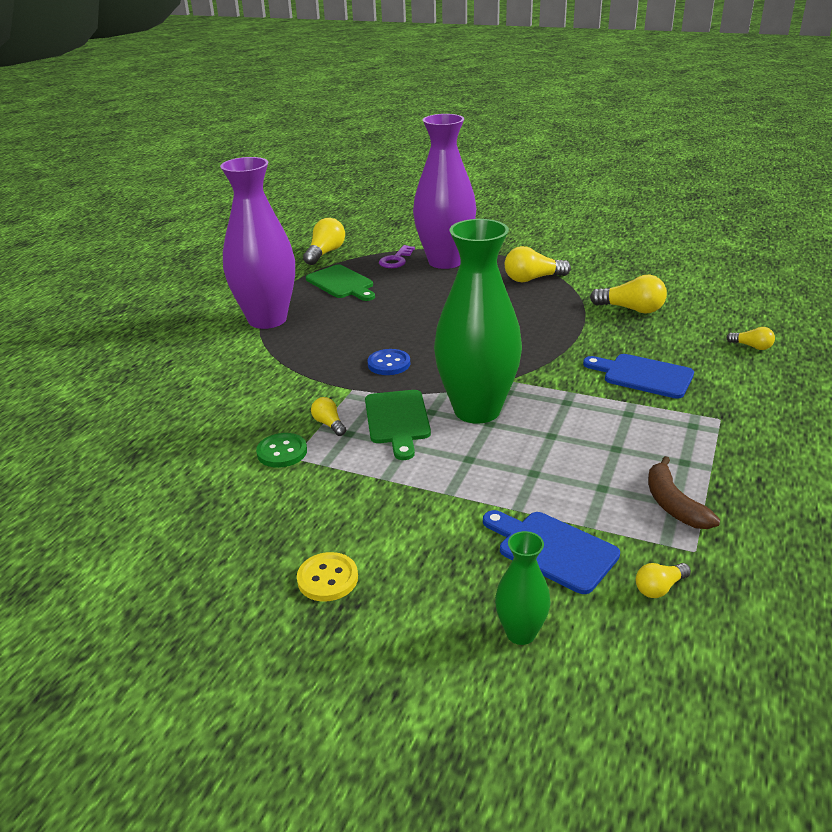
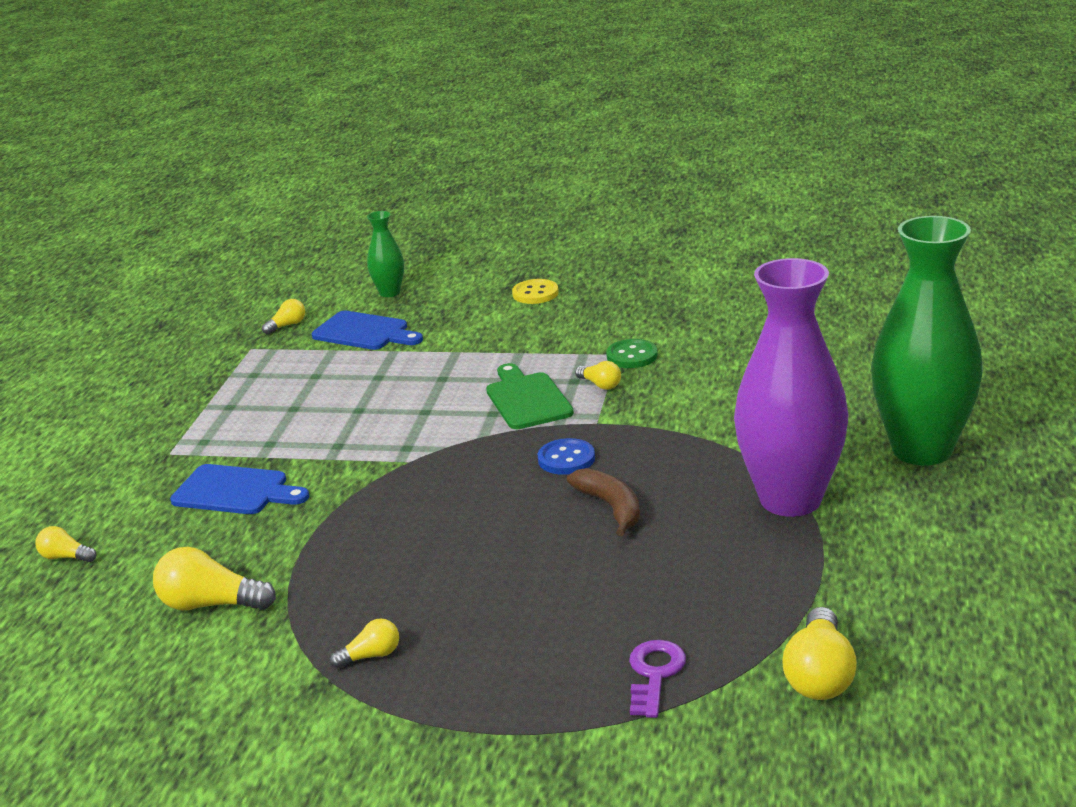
camera: 170 degrees right, 5 degrees down
green cutting board [306,264,375,301] -> none
purple vase [413,114,476,269] -> none
green vase [434,219,522,424] -> green vase moved to [871,216,983,465]
yellow light bulb [505,246,571,282] -> yellow light bulb [329,618,399,669], size x0.56
brown banana [648,456,720,529] -> brown banana moved to [567,468,640,536]

